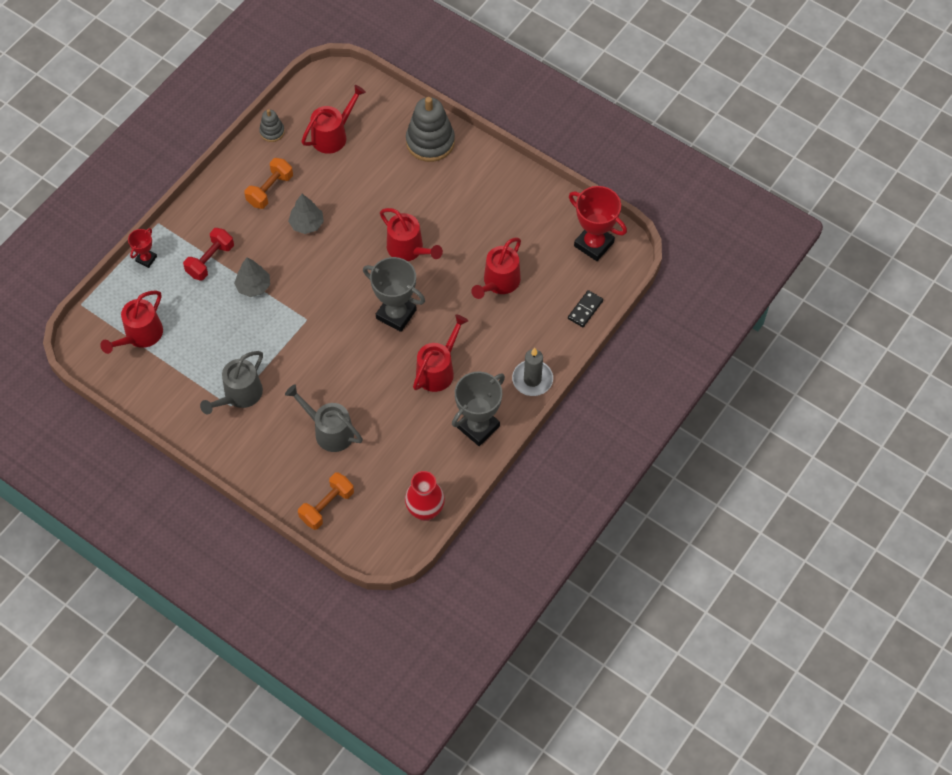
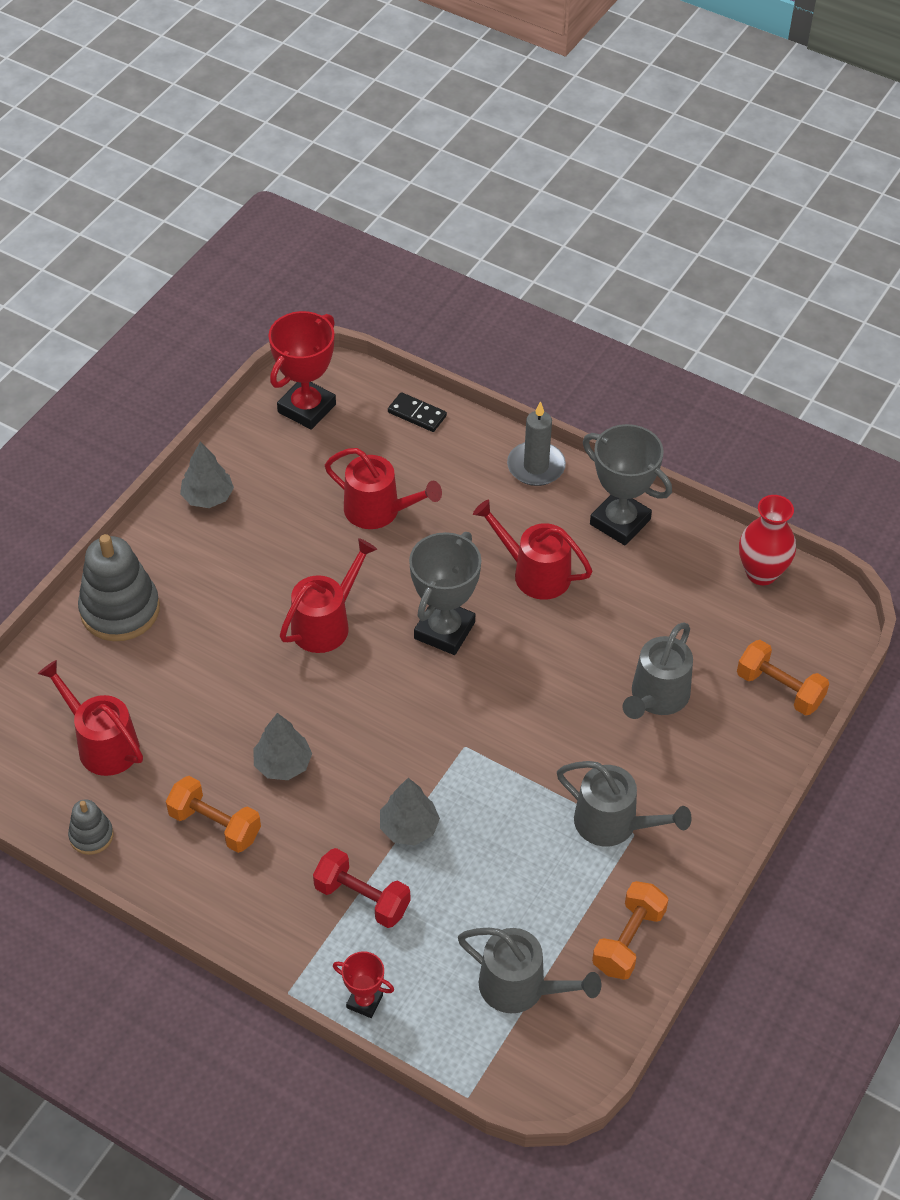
camera: 95 degrees left, 10 degrees down
red watering can [100,290,163,354] -> grey watering can [458,928,601,1013]
none -> grey tree [180,442,234,508]
none -> orange dumbbell [592,881,668,980]

